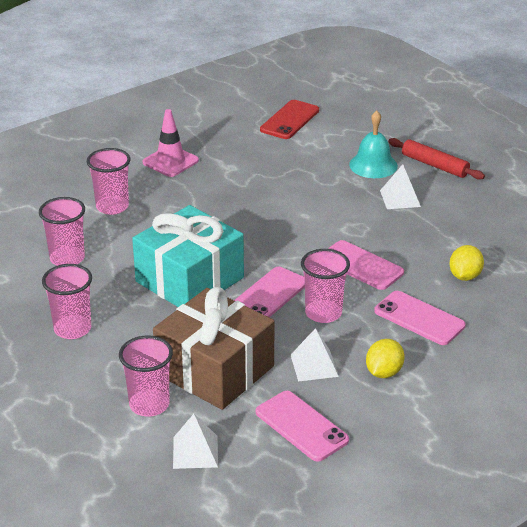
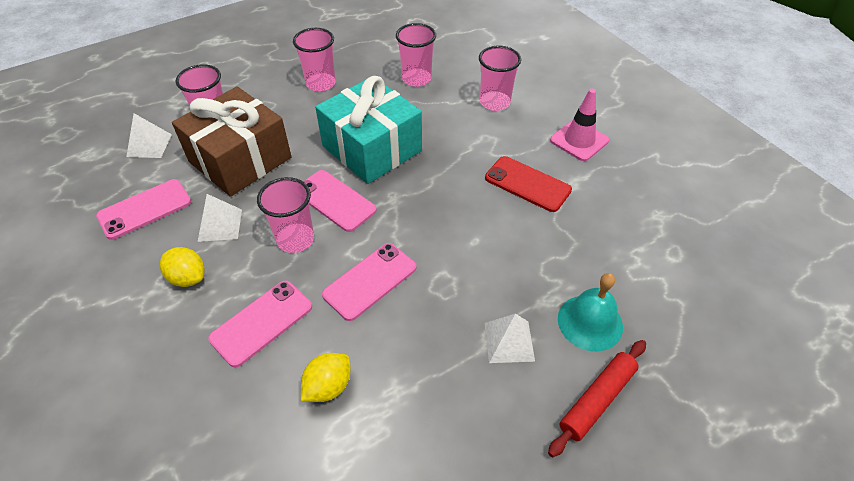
camera: 95 degrees right, 15 degrees up
red phone [260,100,319,139] -> red phone moved to [485,156,572,212]
yellow lemon [449,245,484,281] -> yellow lemon turned 75 degrees counterclockwise [301,353,350,402]

